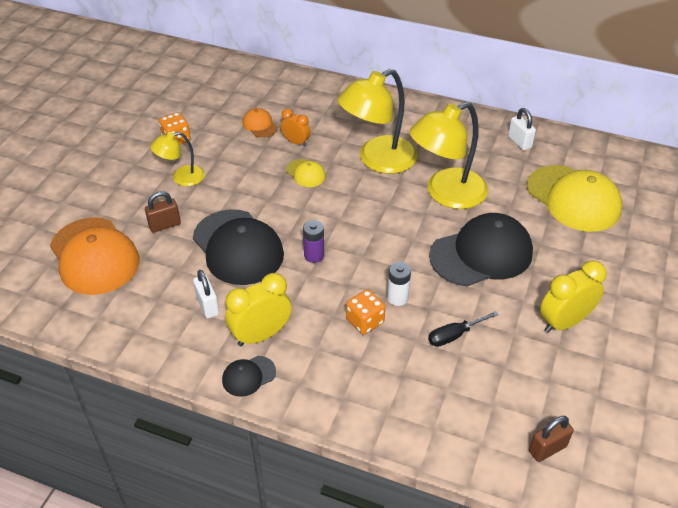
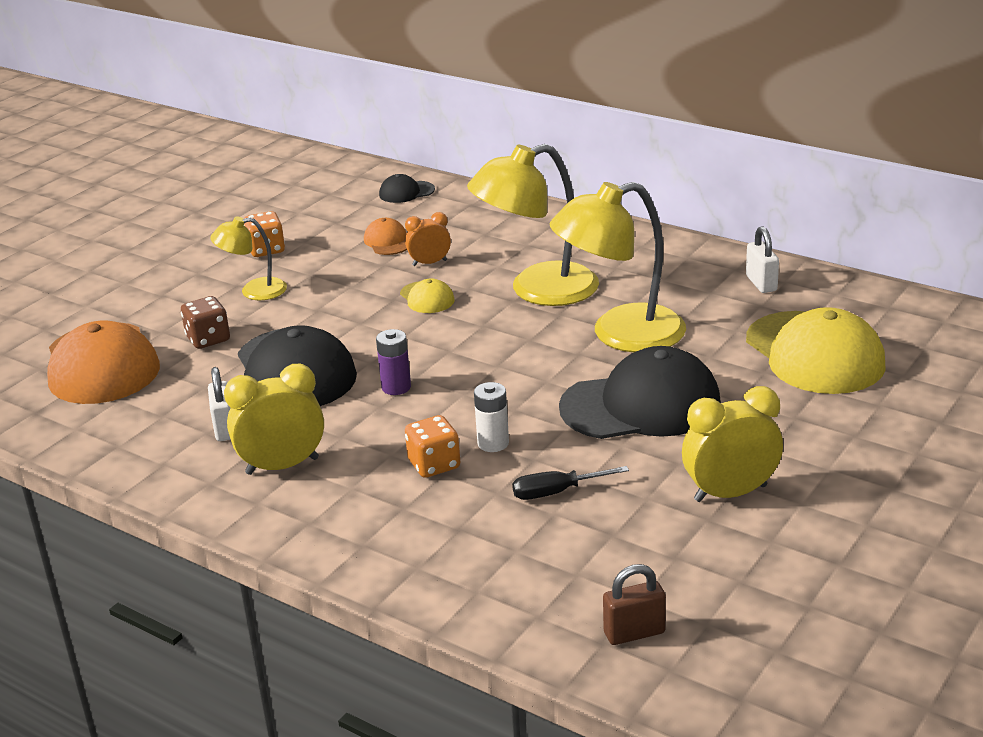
camera: 15 degrees right, 15 degrees down
brown padlock [145,191,181,233] -> brown dice [181,296,230,349]
black cap [222,356,276,397] -> black cap moved to [379,174,435,203]
orange clock [281,109,311,146] -> orange clock turned 60 degrees counterclockwise [405,212,451,266]

